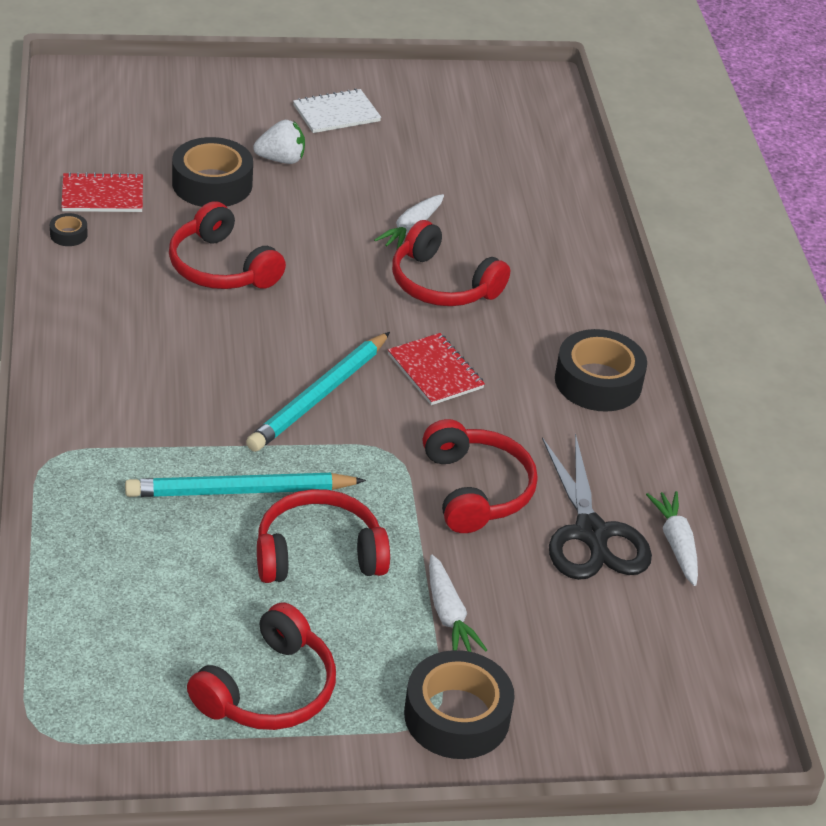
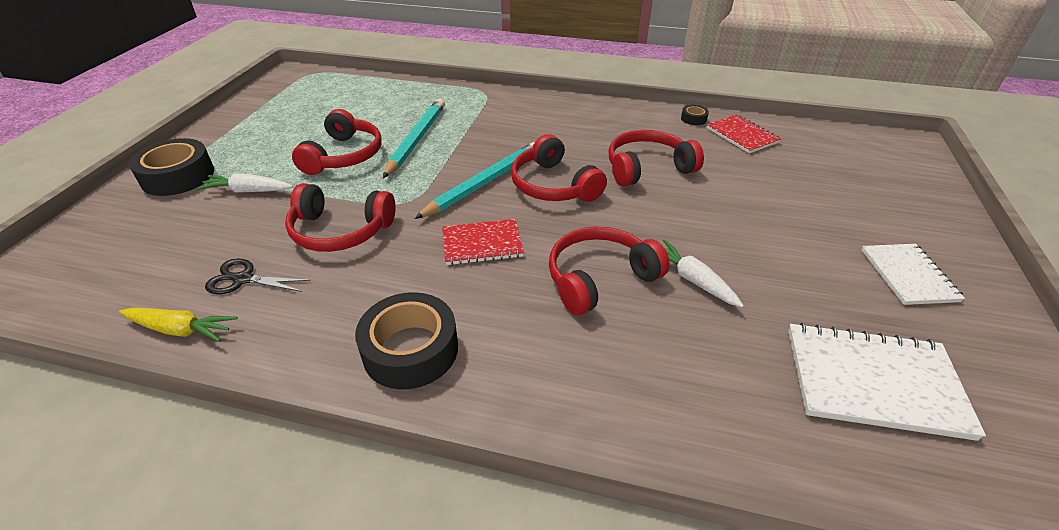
camera: 115 degrees right, 0 degrees up
red notebook [61,172,143,212] -> red notebook turned 45 degrees counterclockwise [706,115,781,153]
black tape [172,137,253,207] -> none
red headphones [187,603,336,730] -> red headphones moved to [511,134,607,202]
turquoise pencil [246,332,390,452] -> turquoise pencil turned 75 degrees clockwise [414,142,535,219]
white strawberry [253,120,305,164] -> none
black scissors [542,433,652,580] -> black scissors [205,259,311,294], size x0.56
white carrot [646,491,698,586] -> yellow carrot [119,307,237,342]
none -> white notebook [788,323,986,441]

